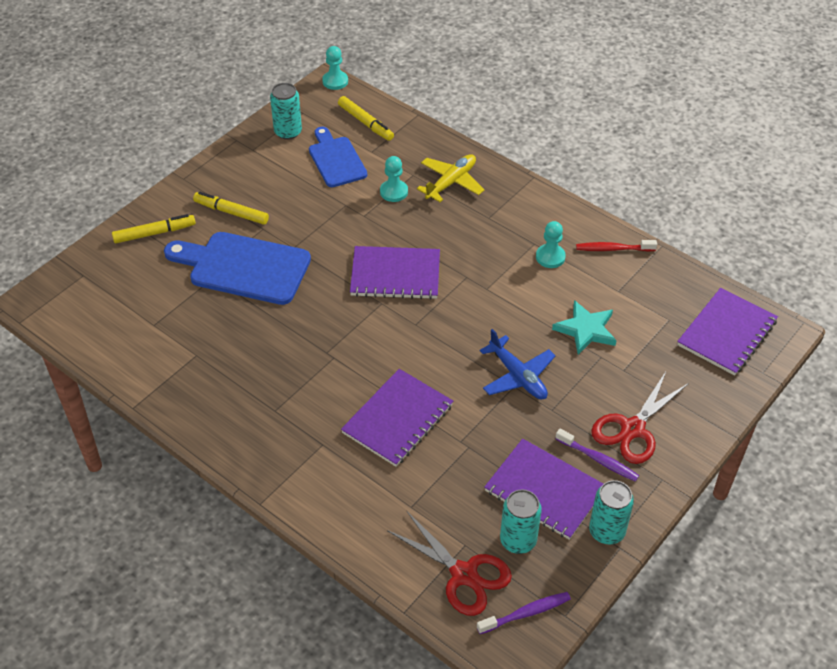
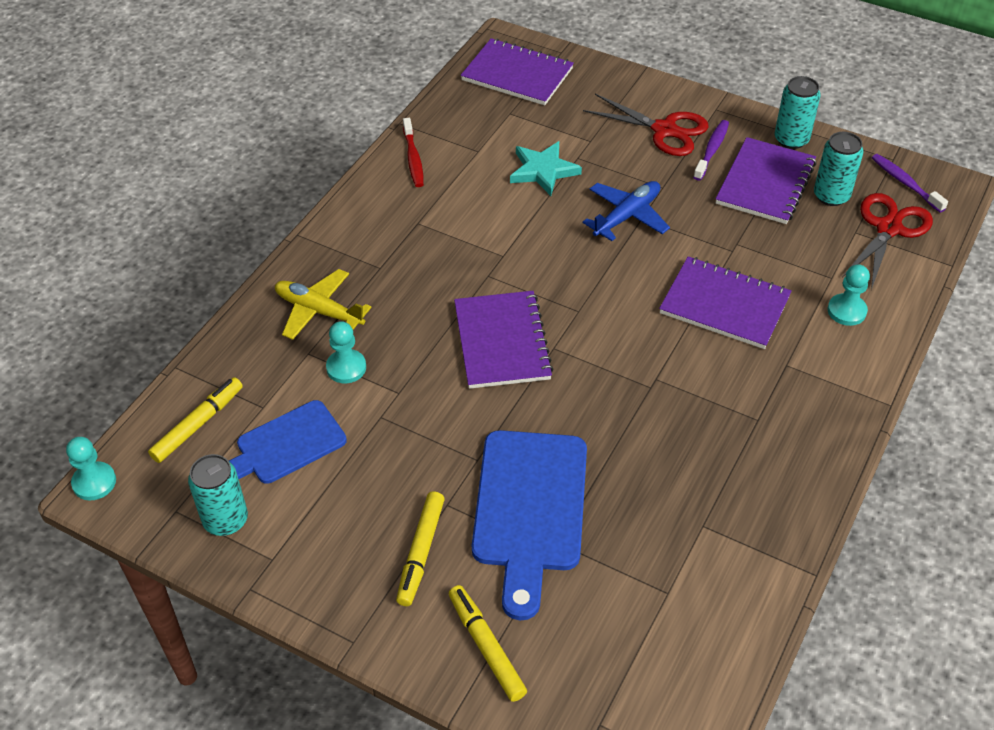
camera: 100 degrees left, 0 degrees up
turquoise pawn [536,221,566,268] -> turquoise pawn moved to [827,264,870,326]

